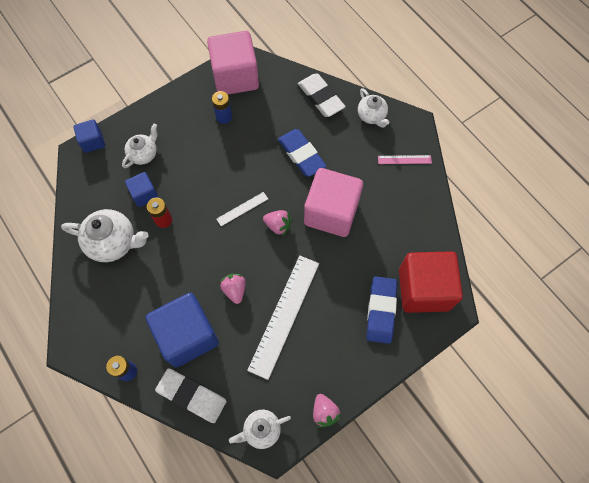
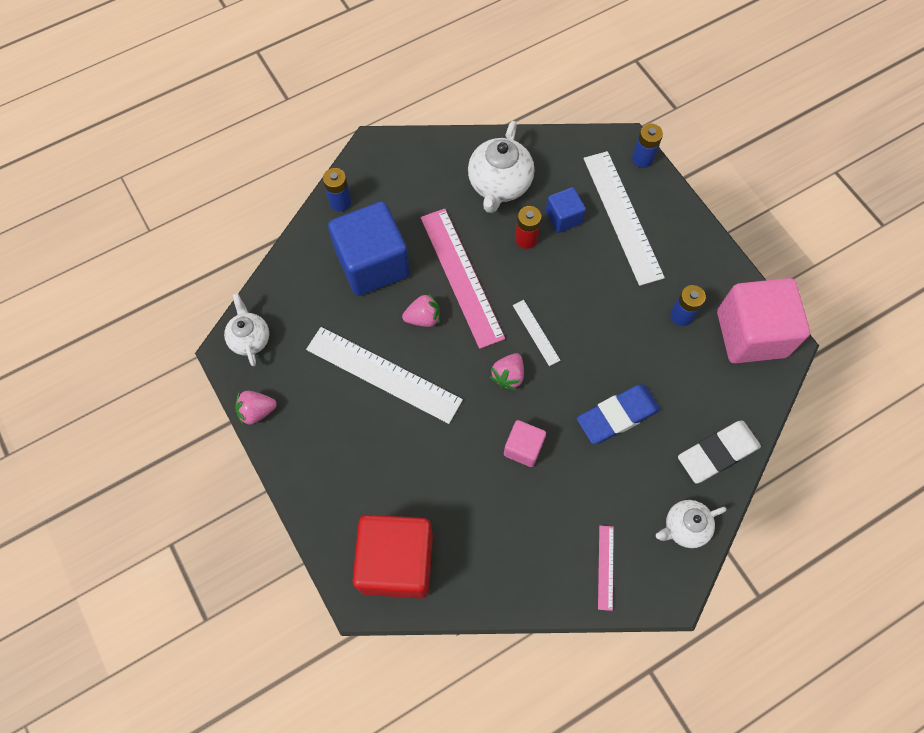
camera: 95 degrees right, 0 degrees up
blue cube [73,119,105,153] -> blue battery [632,124,663,168]
white teapot [122,123,158,168] -> white ruler [584,151,665,286]
white eraser [155,368,227,423] -> none
pink cube [304,168,363,237] -> pink cube [504,420,546,467], size x0.50
blue eraser [366,276,397,344] -> none
none -> pink ruler [421,209,505,349]

